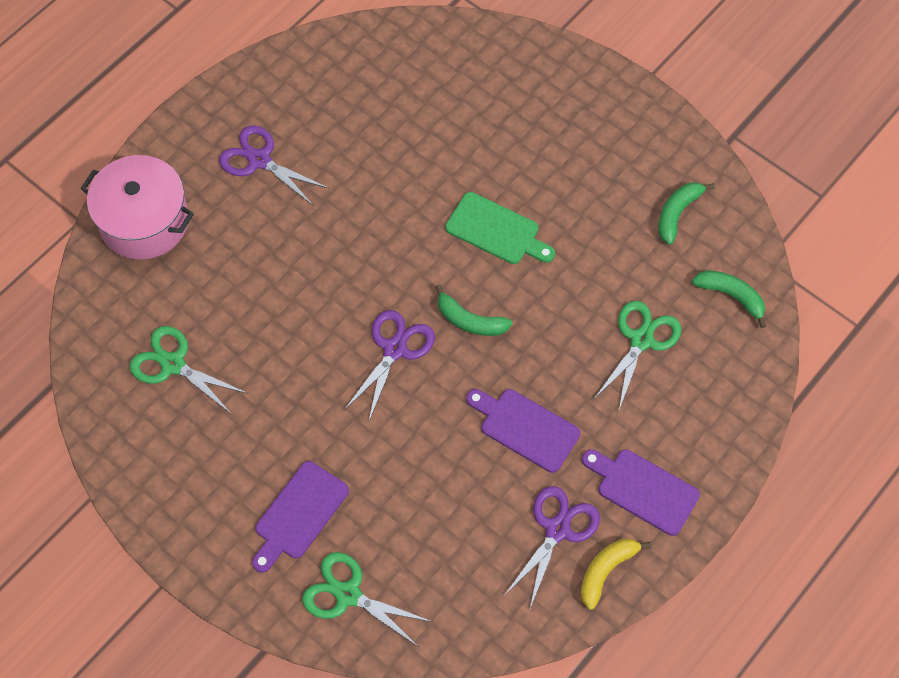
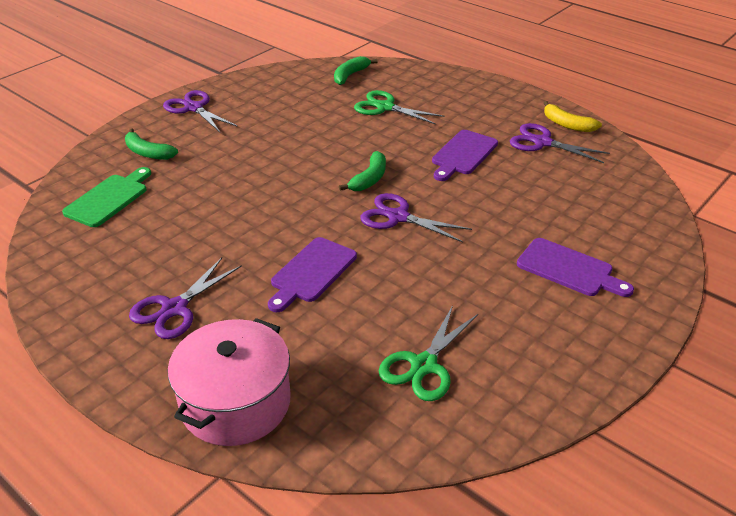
camera: 90 degrees left, 25 degrees down
green scissors [302,552,433,647] -> none
green cutting board [445,192,555,264] -> green cutting board moved to [62,167,151,227]
purple cutting board [582,449,700,536] -> purple cutting board moved to [268,237,357,312]
green banana [658,182,714,245] -> green banana moved to [125,128,178,160]
none -> purple scissors [163,90,238,132]

